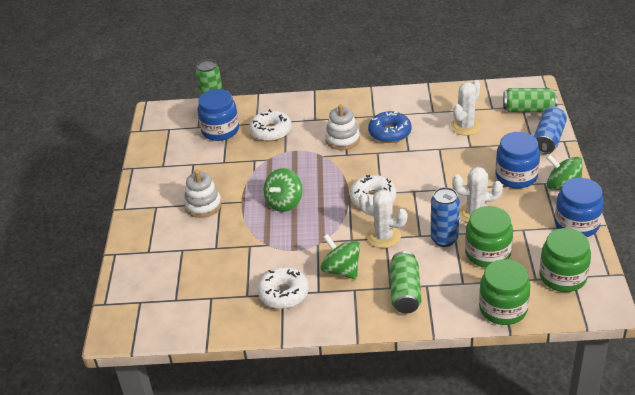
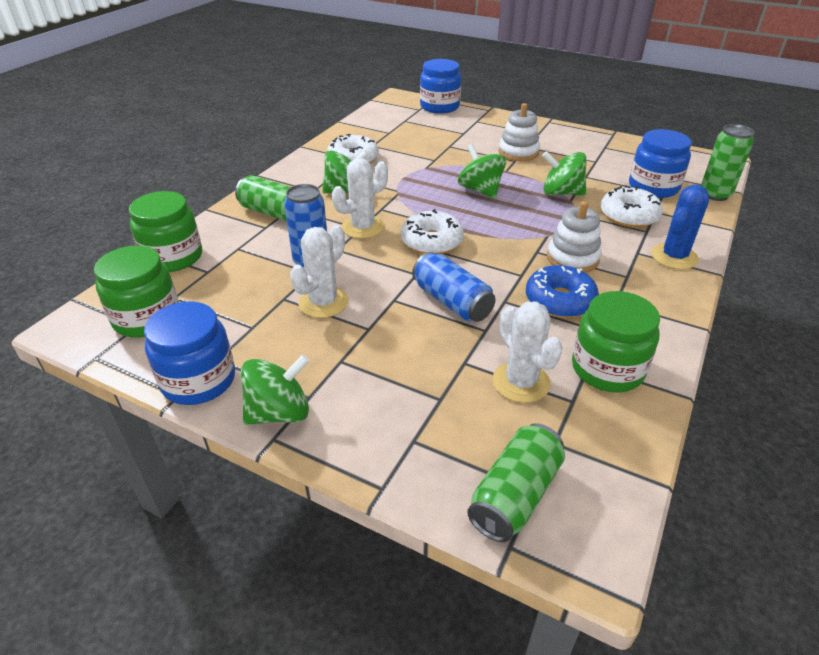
camera: 115 degrees right, 0 degrees up
green jar [465,206,513,268] -> green jar moved to [572,291,660,393]
blue jar [495,132,540,188] -> blue jar moved to [420,59,461,114]
blue can [534,106,567,154] -> blue can moved to [412,252,495,322]
none -> green spinning top [542,151,587,195]
none -> blue cactus [651,185,709,270]

